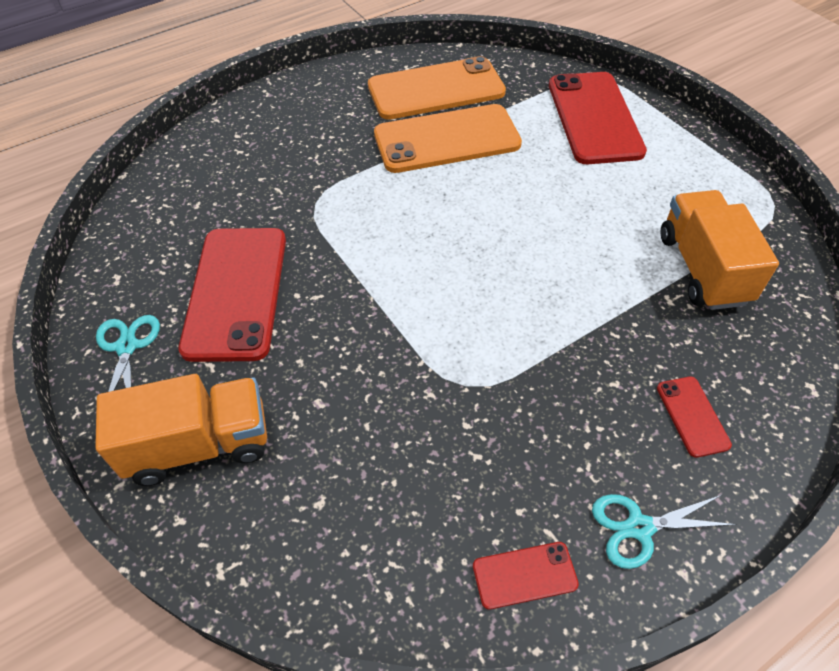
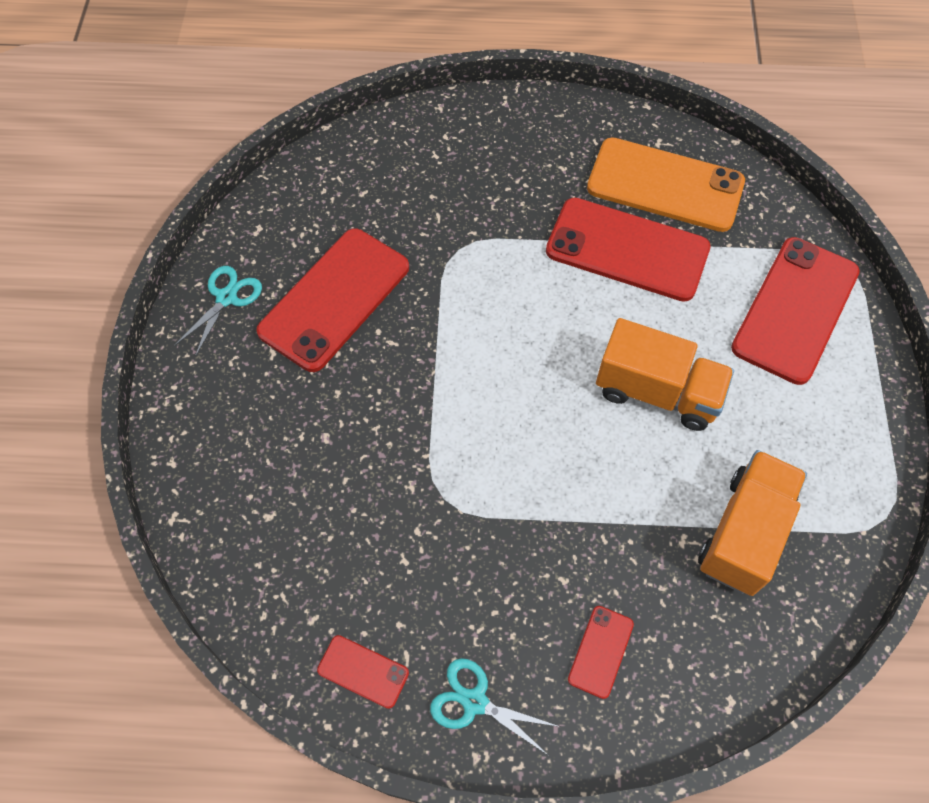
camera: 35 degrees right, 10 degrees up
orange truck [95,374,267,486] -> orange truck moved to [596,318,734,431]
orange phone [374,104,522,173] -> red phone [546,197,711,302]

